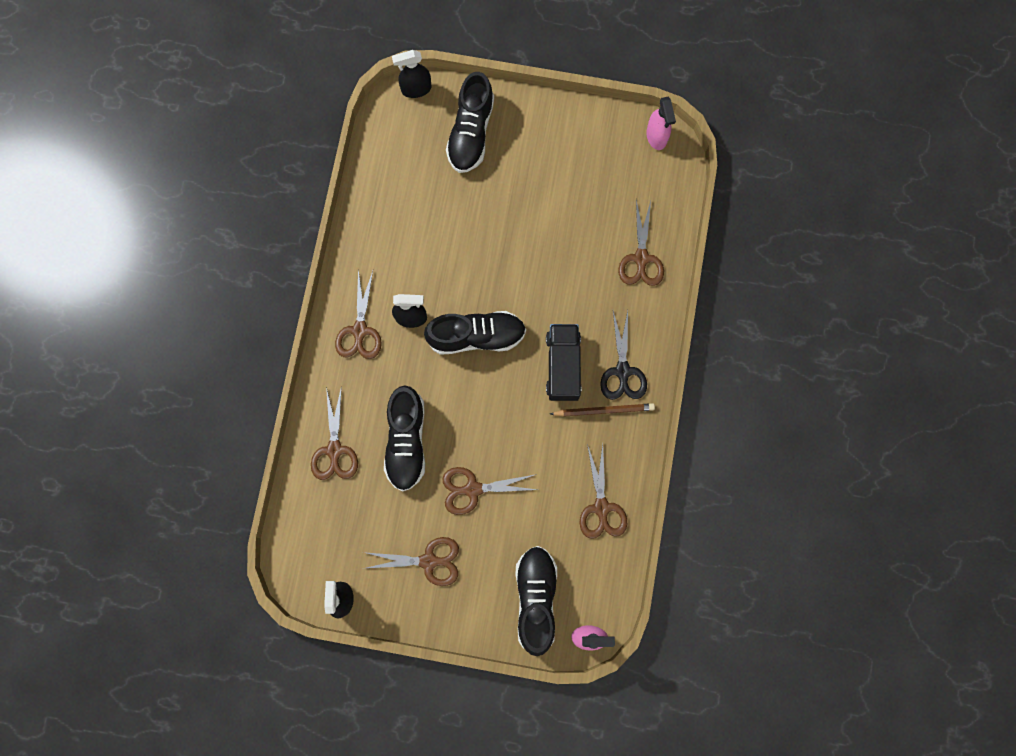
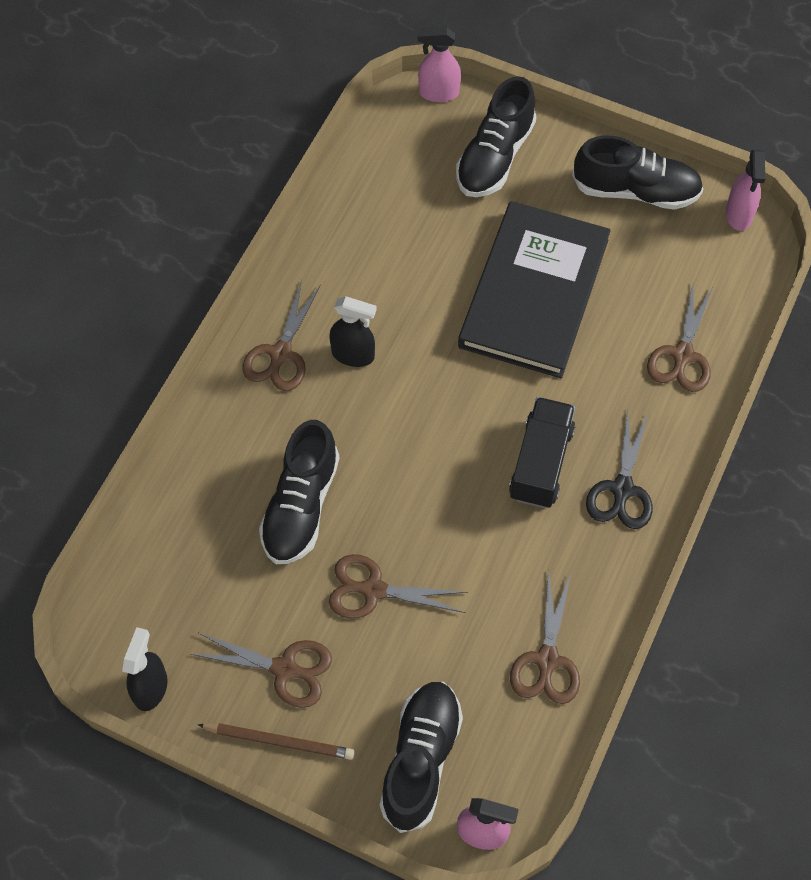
camera: 15 degrees right, 15 degrees down
brown scissors [311,386,358,480] -> none
black spray bottle [392,50,432,98] -> pink spray bottle [417,27,461,102]
black shoe [424,311,526,355] -> black shoe moved to [572,135,703,210]
brown pencil [550,403,655,417] -> brown pencil moved to [197,723,355,760]
none -> black book [458,201,611,378]

